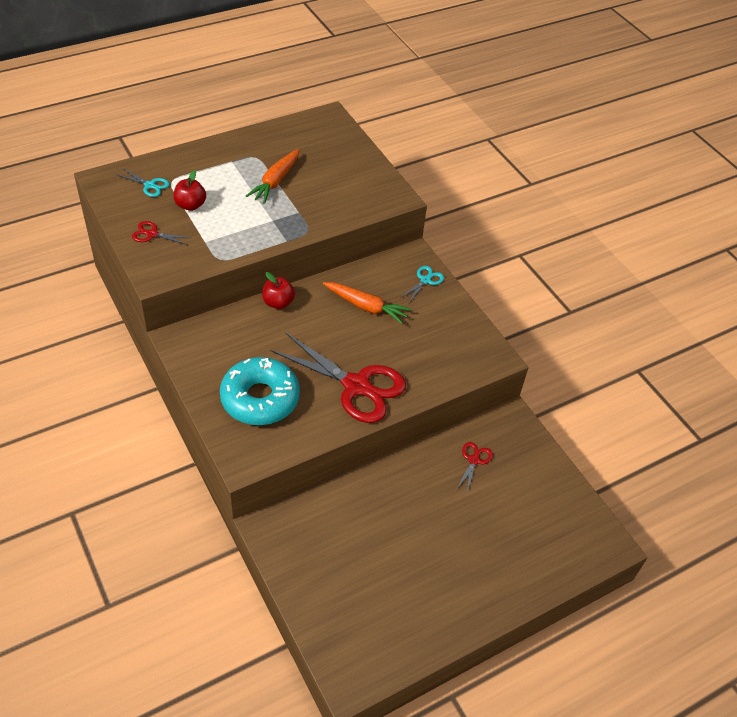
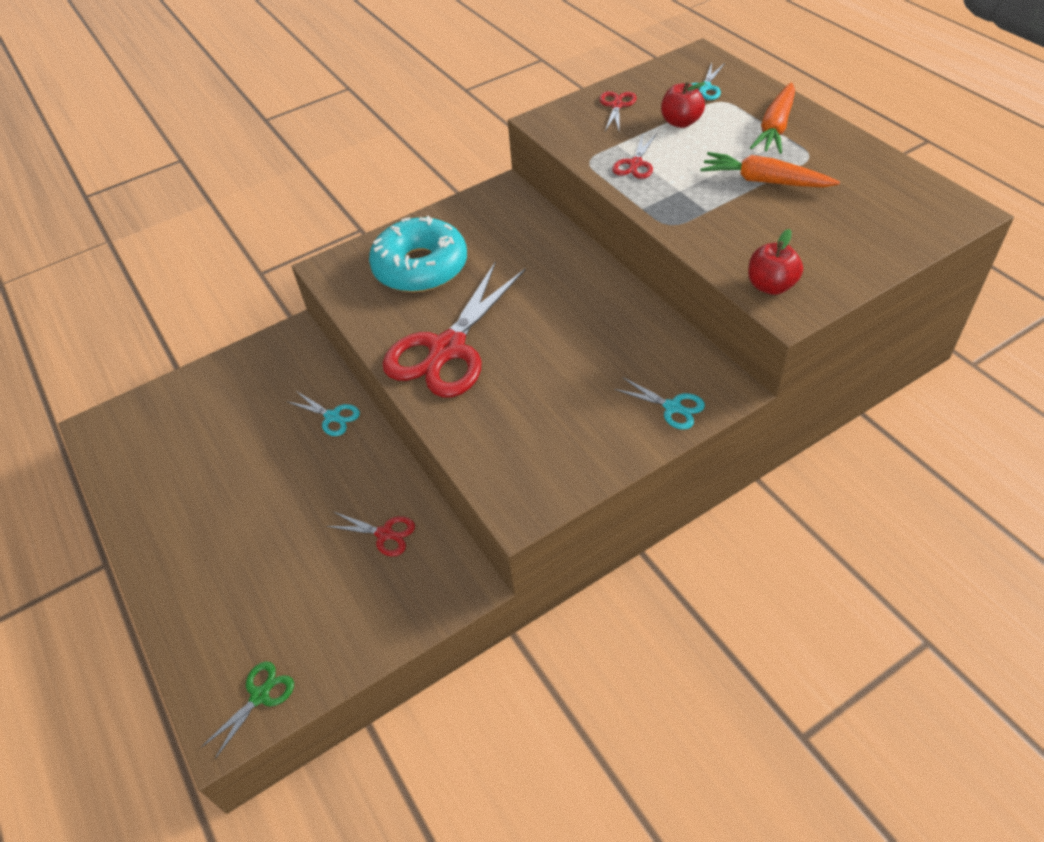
camera: 95 degrees right, 0 degrees up
red apple [262,272,295,309] -> red apple moved to [748,229,803,295]
orange carrot [323,282,411,324] -> orange carrot moved to [750,83,795,154]
none -> green scissors [201,661,294,759]
none -> turquoise scissors [286,391,360,436]
none -> red scissors [612,133,657,179]

